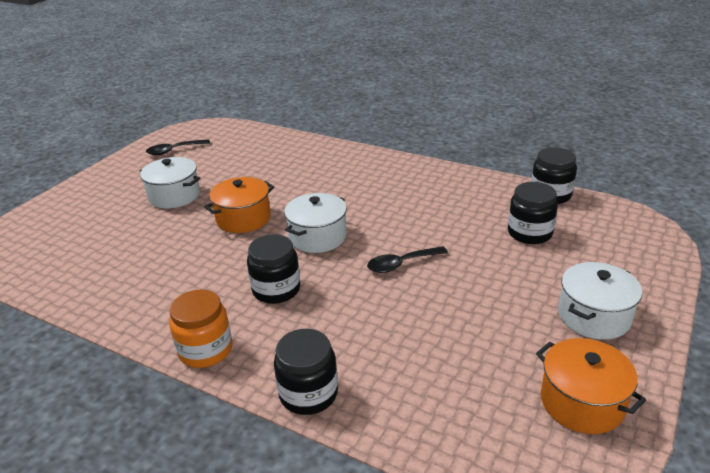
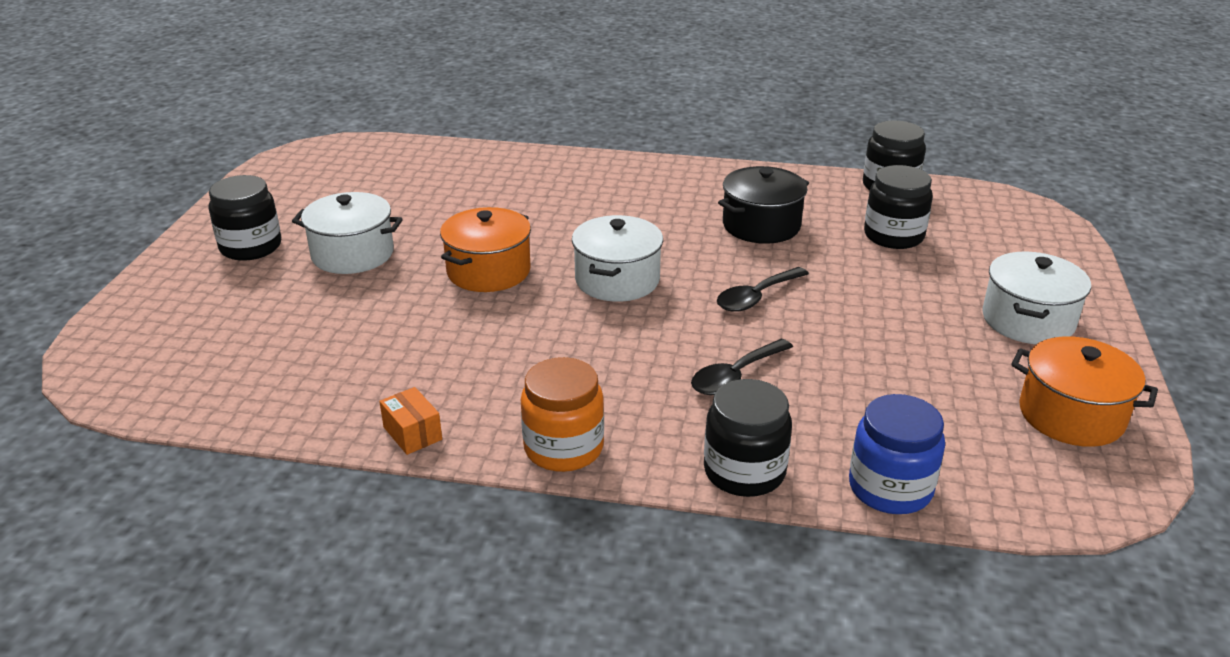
camera: 20 degrees left, 0 degrees up
black spoon [146,139,210,155] -> black spoon moved to [691,339,793,395]
black jar [247,234,300,304] -> black jar moved to [208,175,281,261]
none -> orange box [379,387,442,455]
none -> black pot [718,166,809,244]
none -> blue jar [849,394,945,514]

